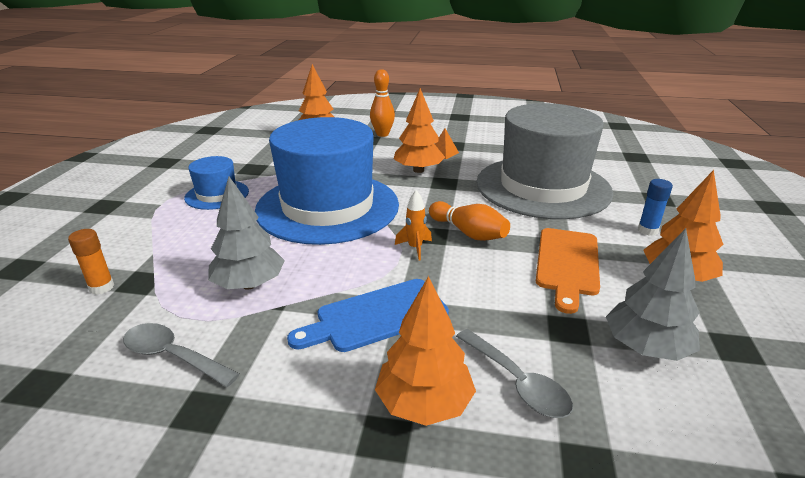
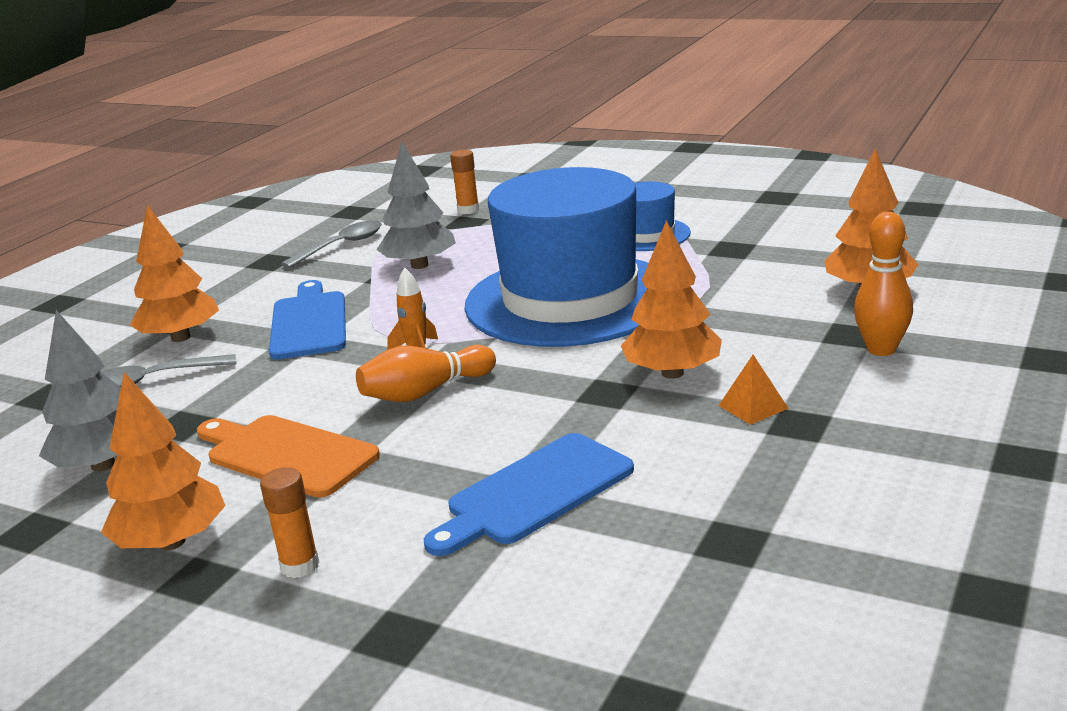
camera: 110 degrees right, 5 degrees down
grey hat [476,103,614,219] -> blue cutting board [424,433,634,556]
blue glue stick [638,179,673,236] -> orange glue stick [260,467,319,578]

